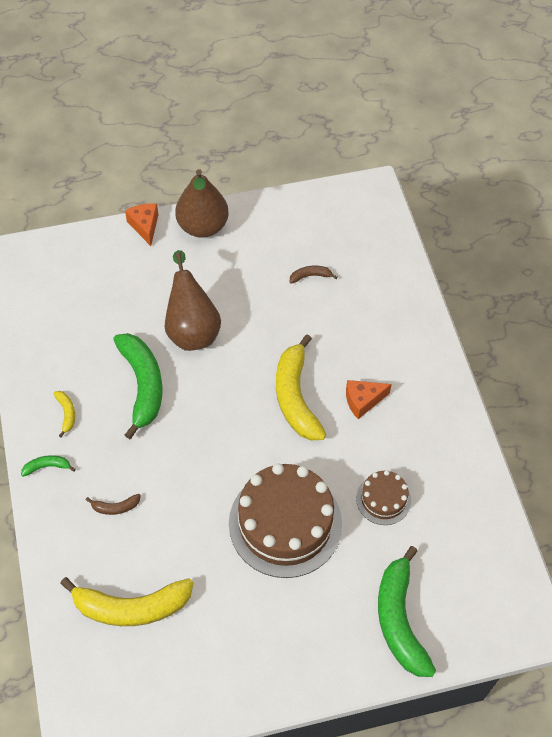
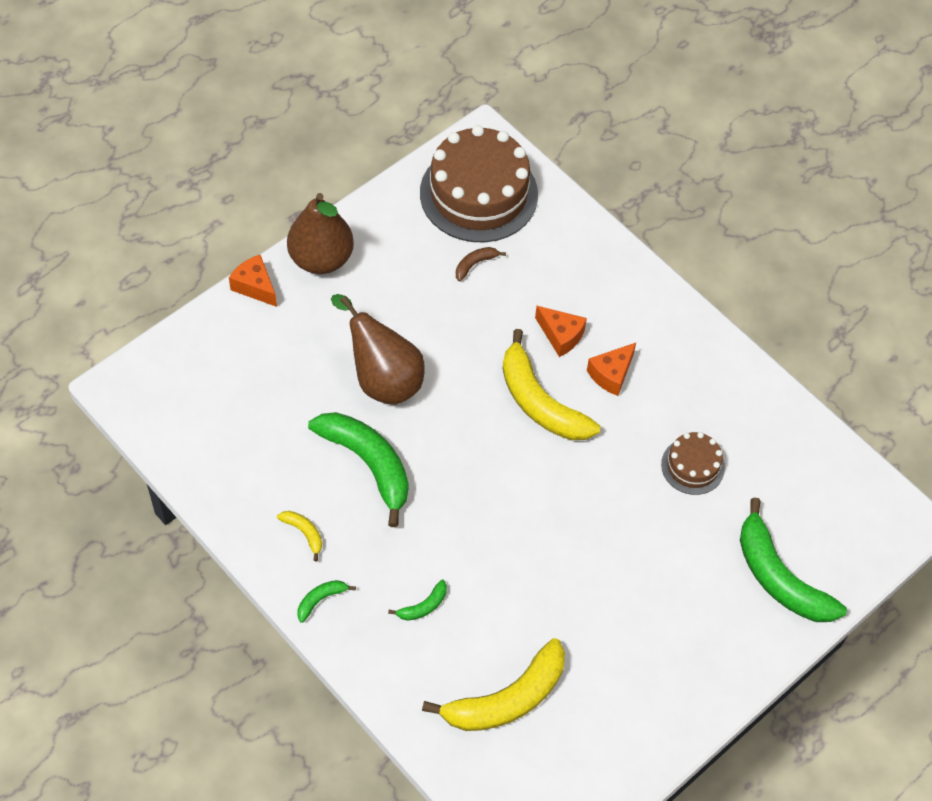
camera: 30 degrees left, 0 degrees up
brown banana [86,494,141,515] -> green banana [388,580,447,621]
brown cake [229,463,342,578] -> brown cake moved to [420,125,538,242]
none -> orange cheese [535,306,587,357]

